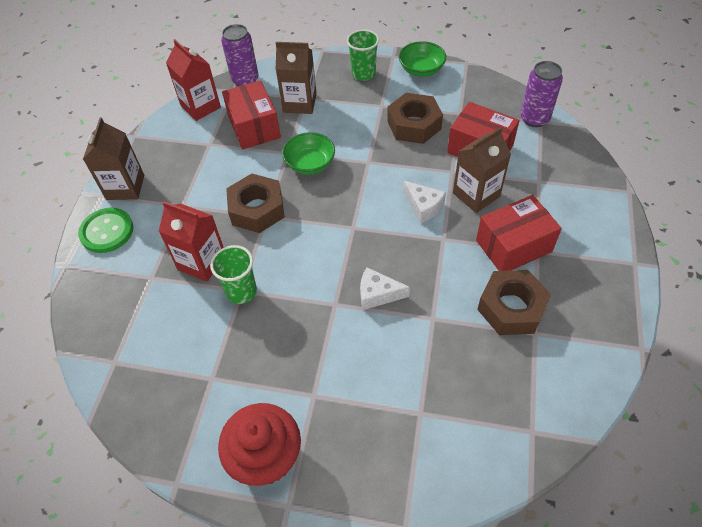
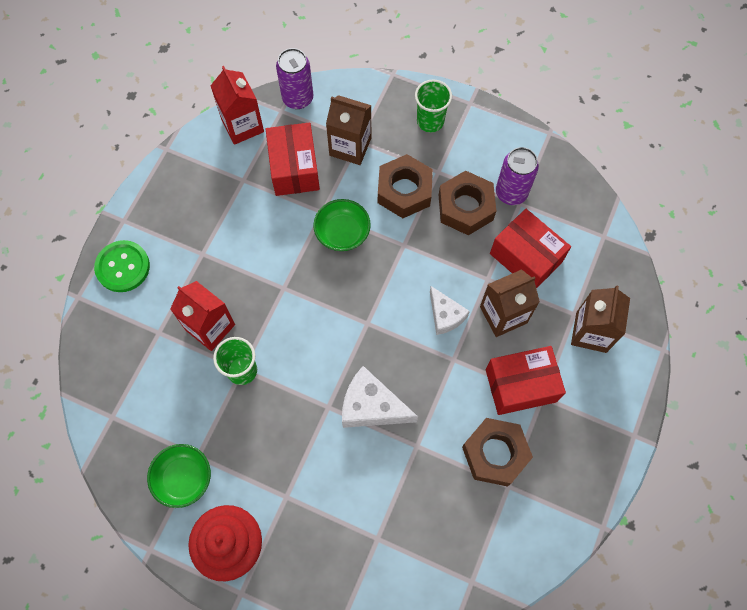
camera: 10 degrees right, 15 degrees up
brown carton [83,117,144,200] -> brown carton moved to [571,285,630,353]
brown nut [226,173,285,233] -> brown nut moved to [378,154,433,218]
white cheese [360,267,410,310] -> white cheese [342,366,418,428], size x1.54
green bowl [399,41,446,77] -> green bowl moved to [147,444,211,508]
purple can [520,61,563,127] -> purple can moved to [496,147,539,205]

